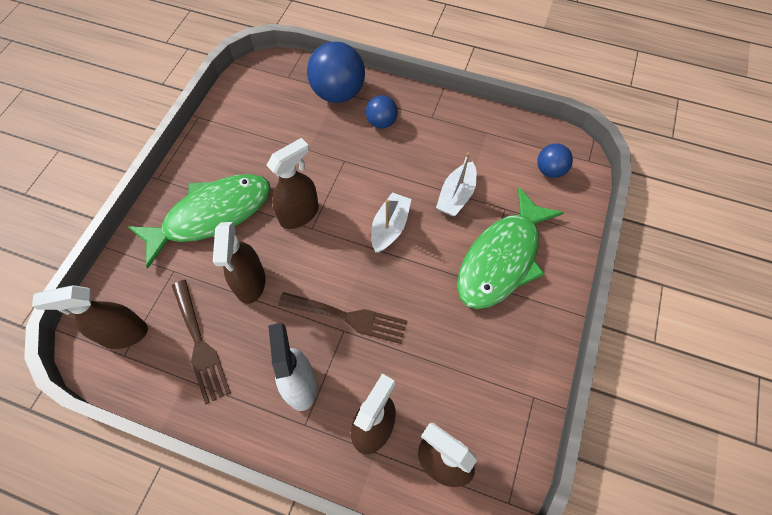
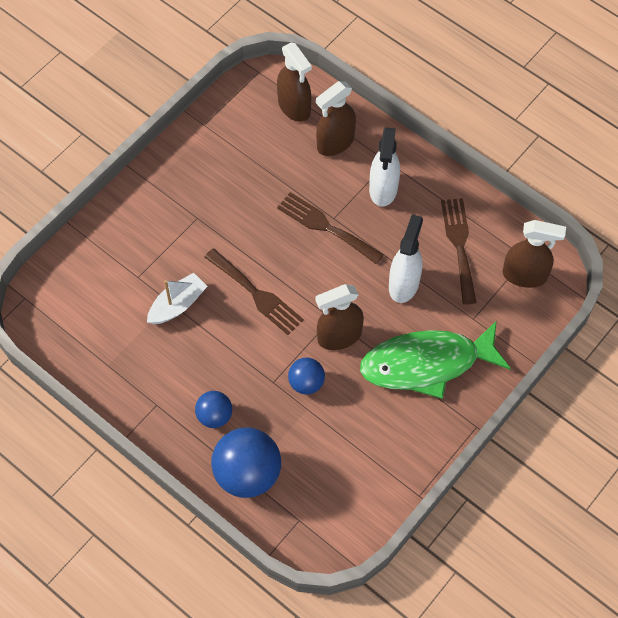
camera: 160 degrees left, 0 degrees up
brown spray bottle [213,222,265,304] -> white spray bottle [389,214,423,303]
white boat [371,192,411,253] -> brown fork [204,248,304,335]
green fish [457,187,564,309] -> none
blue ball [537,144,573,178] -> blue ball moved to [288,358,325,394]

